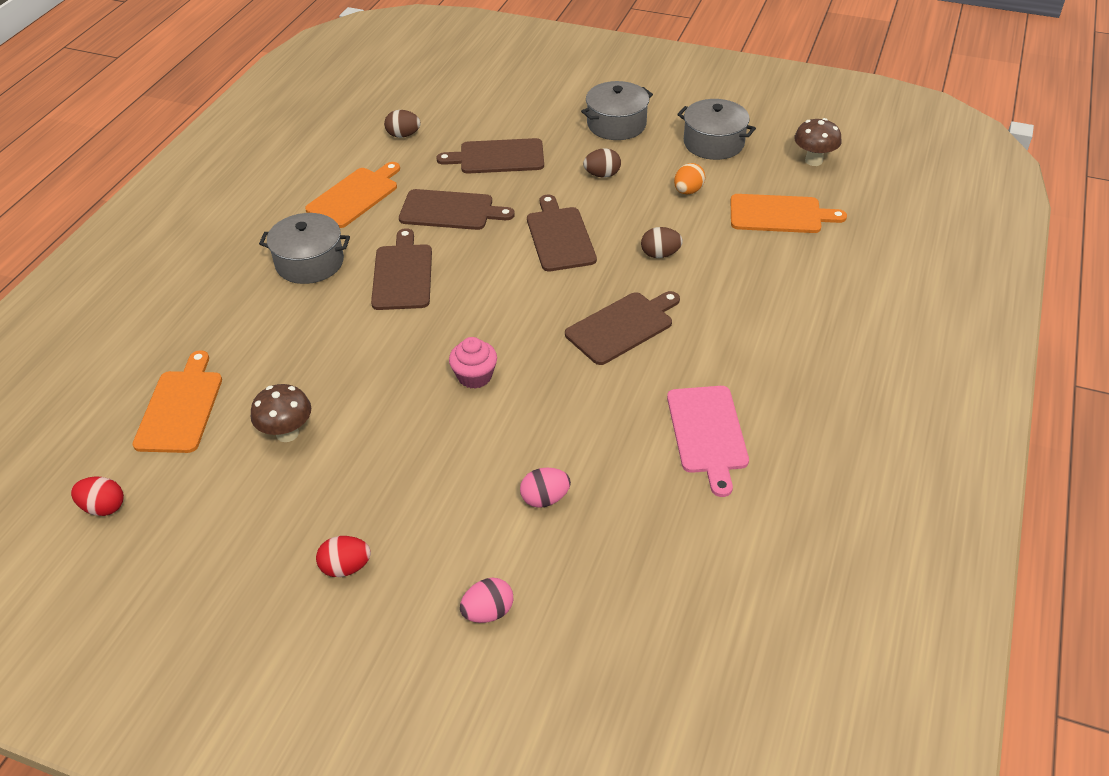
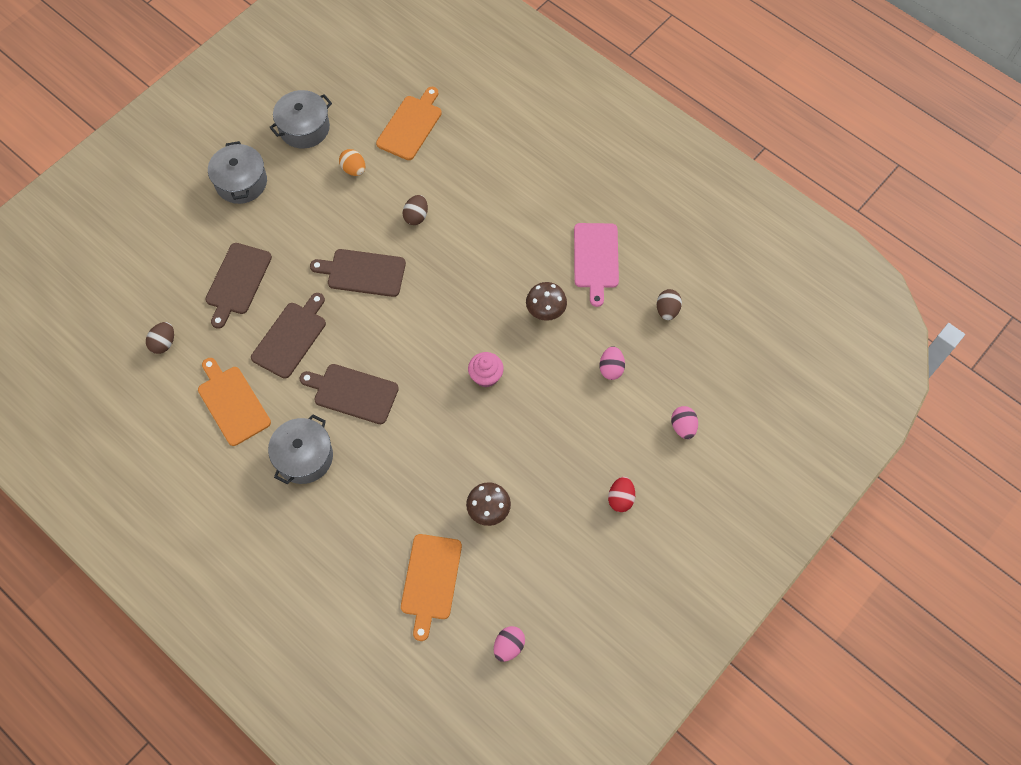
camera: 70 degrees left, 20 degrees up
red egg [71,476,124,516] -> pink egg [494,626,525,662]
orange cutting board [132,350,222,453] -> orange cutting board turned 105 degrees counterclockwise [401,534,462,641]
brown cutting board [565,291,680,365] -> none
brown egg [583,148,621,178] -> brown egg moved to [657,289,682,320]
pink cutting board [667,386,749,497] -> pink cutting board turned 75 degrees clockwise [574,223,619,307]
brown mushroom [794,118,842,166] -> brown mushroom moved to [526,282,567,321]

